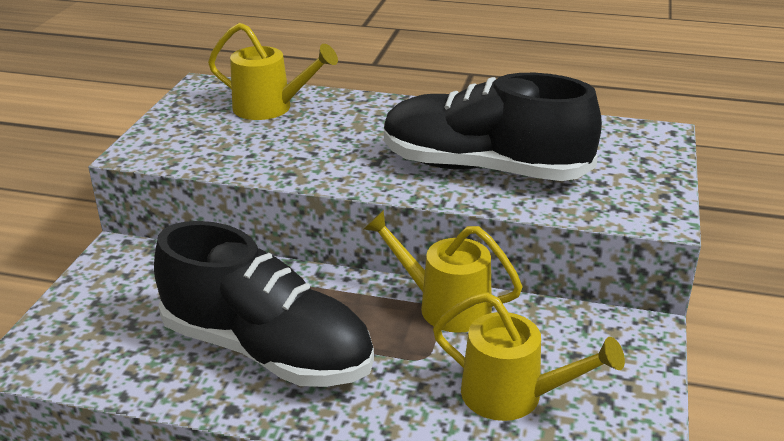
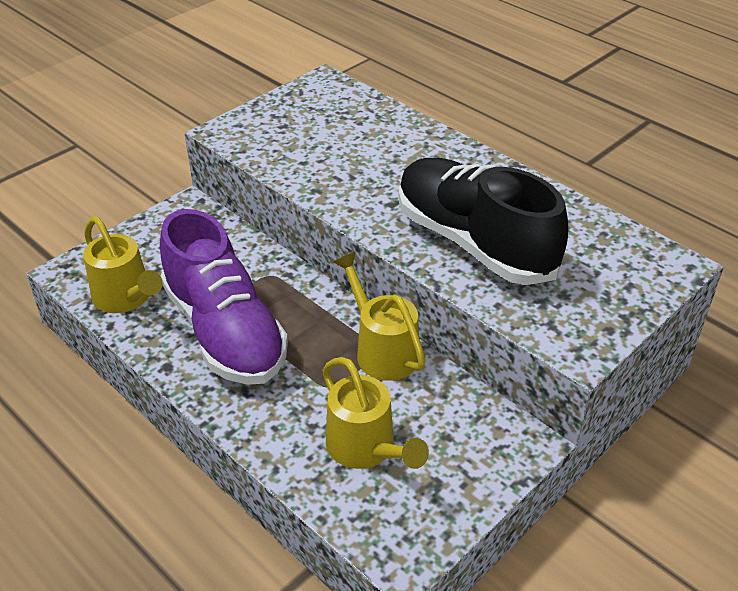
camera: 30 degrees right, 10 degrees up
black shoe [154,221,374,387] -> purple shoe [160,209,288,385]
yellow watering can [208,23,338,120] -> yellow watering can moved to [83,217,163,313]

